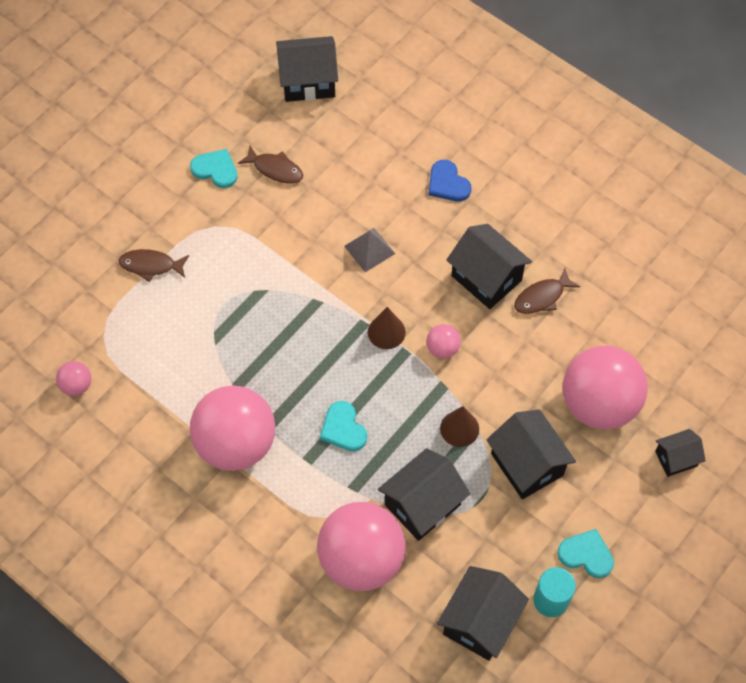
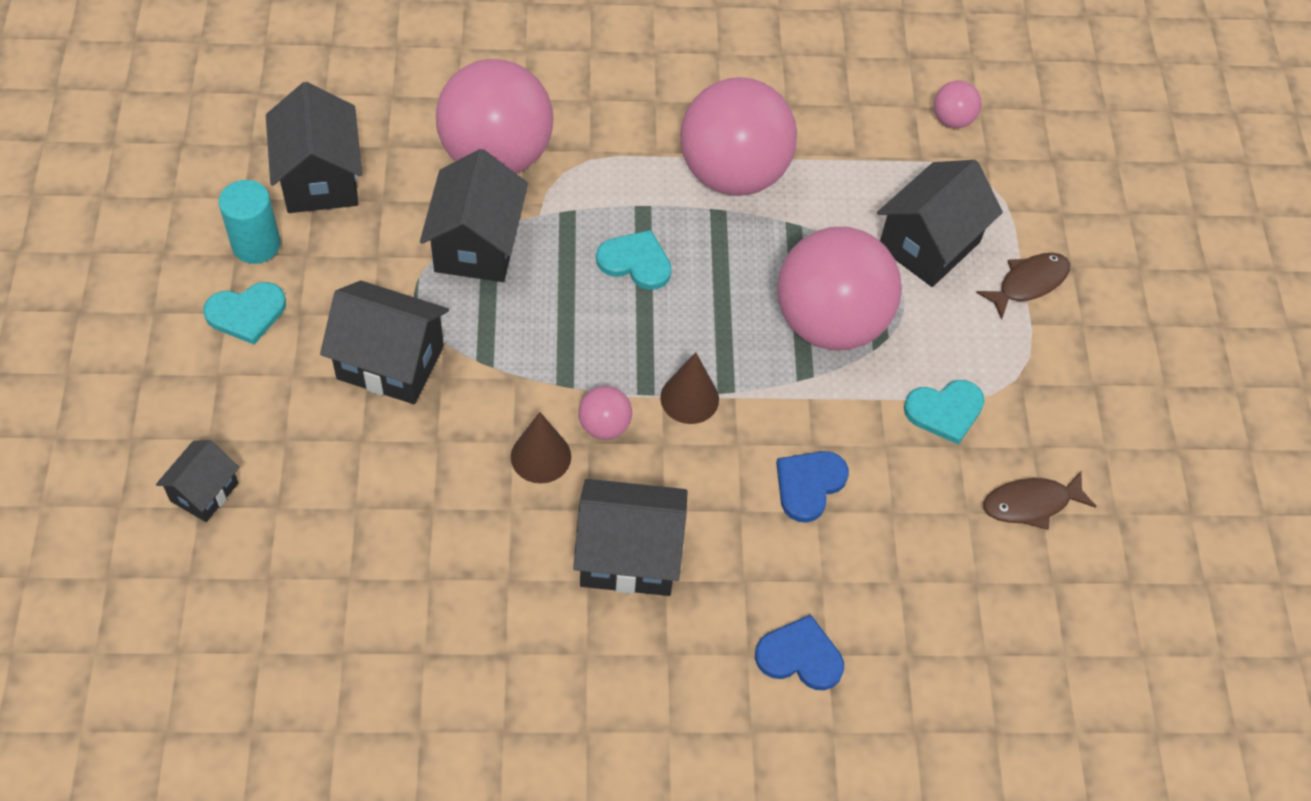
camera: 135 degrees right, 5 degrees down
turquoise heart [190,149,238,188] -> turquoise heart moved to [904,380,985,445]
black house [276,36,338,102] -> black house moved to [877,160,1003,287]
grey pyramid [344,228,395,272] -> blue heart [776,451,849,523]
brown cone [440,406,479,447] -> brown cone moved to [511,412,571,484]
brown fish [514,269,580,314] -> none
pink ball [563,346,648,430] -> pink ball moved to [777,227,902,351]

